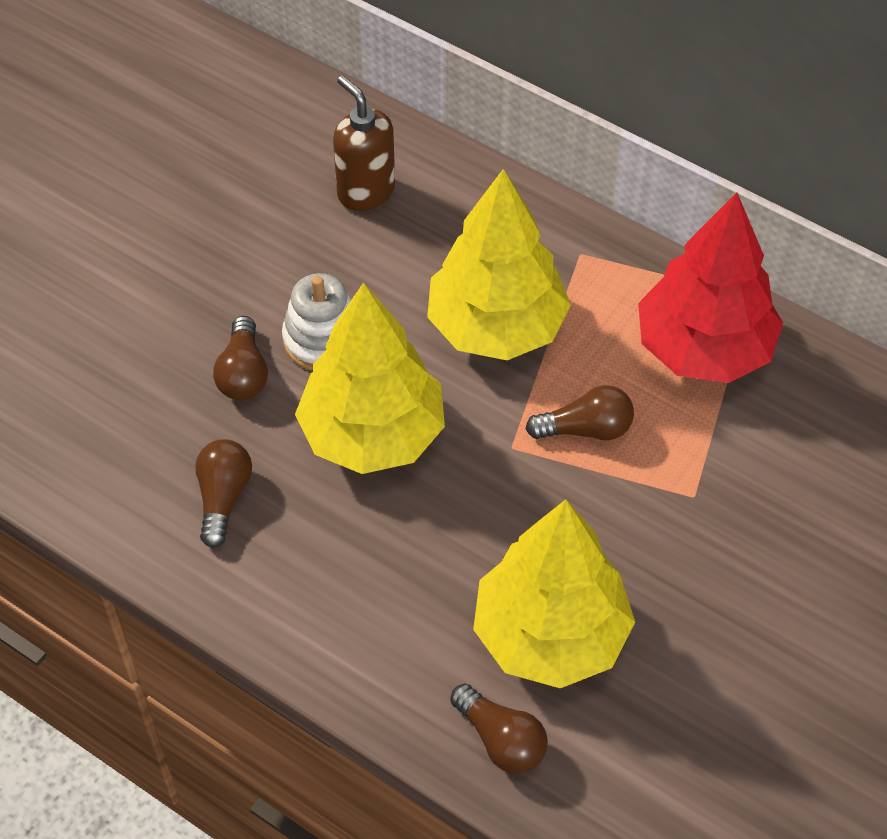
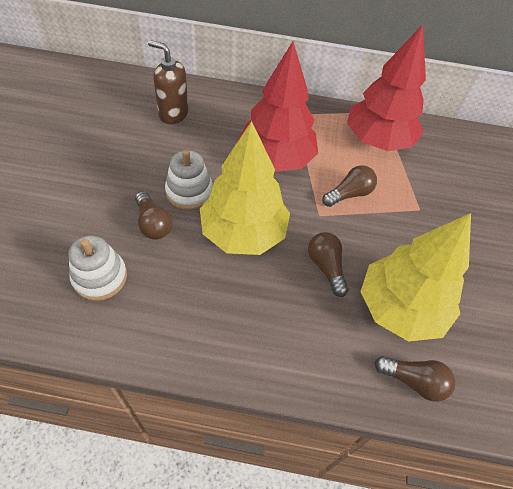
camera: 30 degrees left, 0 degrees up
brown light bulb [195,439,252,548] -> brown light bulb moved to [308,232,349,297]
yellow tree [427,169,571,360] -> red tree [238,42,318,172]
none -> white stacking toy [69,235,127,301]

